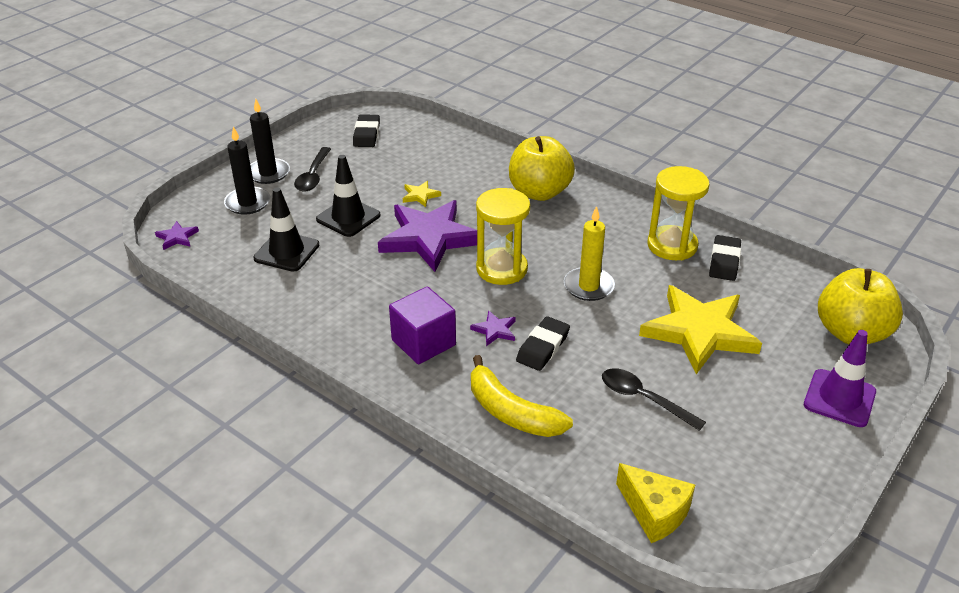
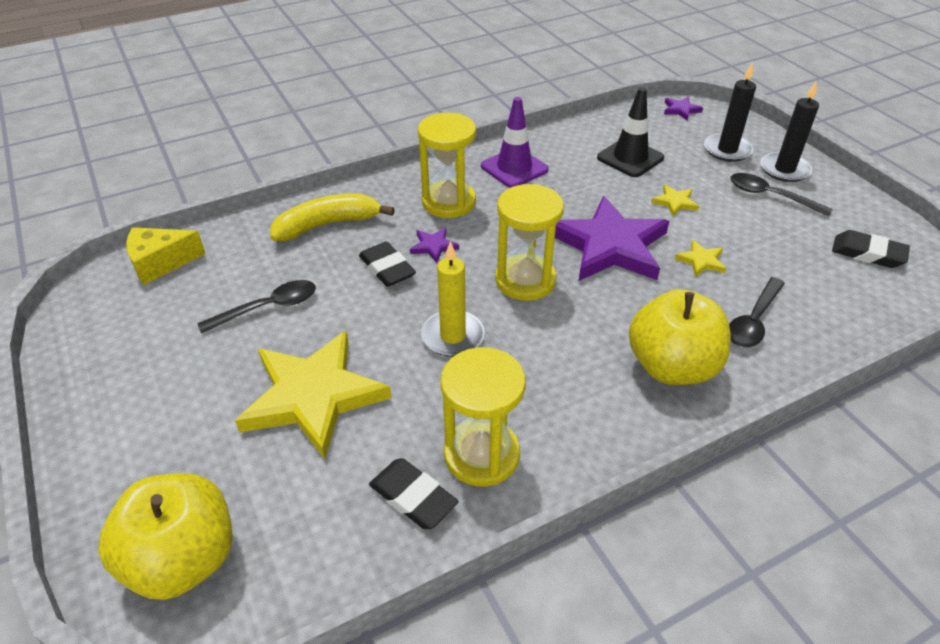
camera: 115 degrees right, 5 degrees up
black traffic cone [316,155,380,237] -> yellow star [651,185,699,216]
purple cube [389,287,456,364] -> yellow hourglass [418,113,476,218]
purple traffic cone [804,330,876,427] -> purple traffic cone moved to [481,97,549,188]
none -> black spoon [729,277,785,347]

